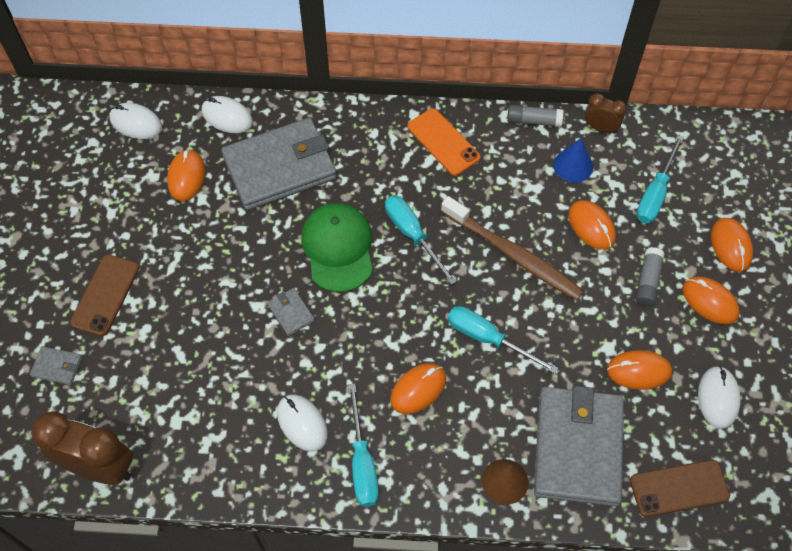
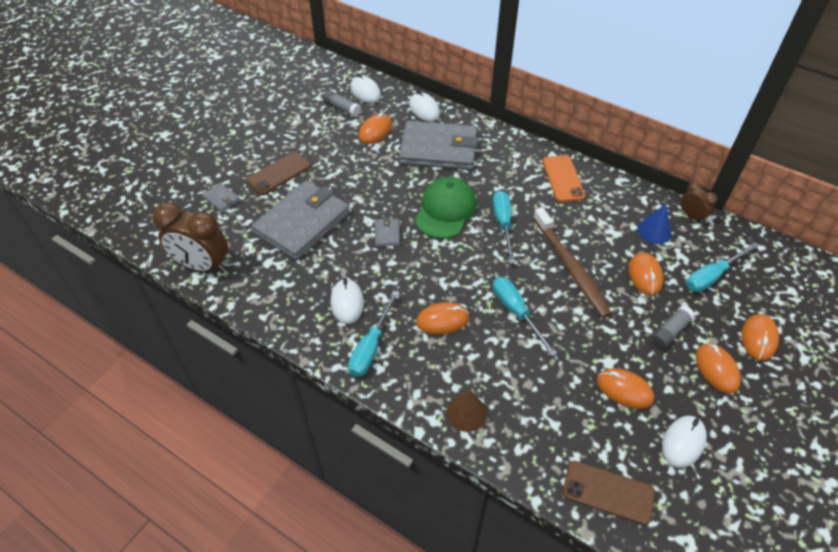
camera: 30 degrees right, 10 degrees down
brown clock [31,411,133,485] -> brown clock turned 150 degrees clockwise [152,202,228,273]
grey glue stick [507,105,563,127] -> grey glue stick moved to [323,90,361,117]
grey wallet [534,386,624,506] -> grey wallet moved to [251,180,350,260]

